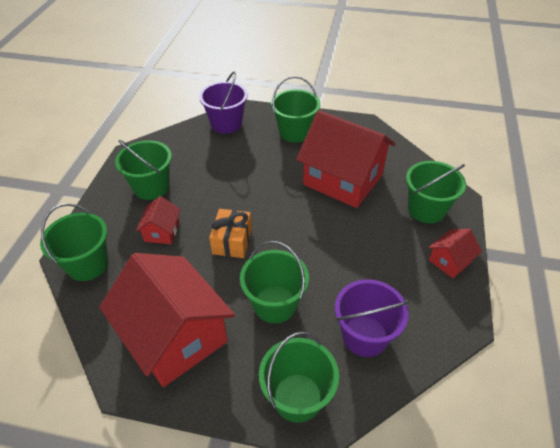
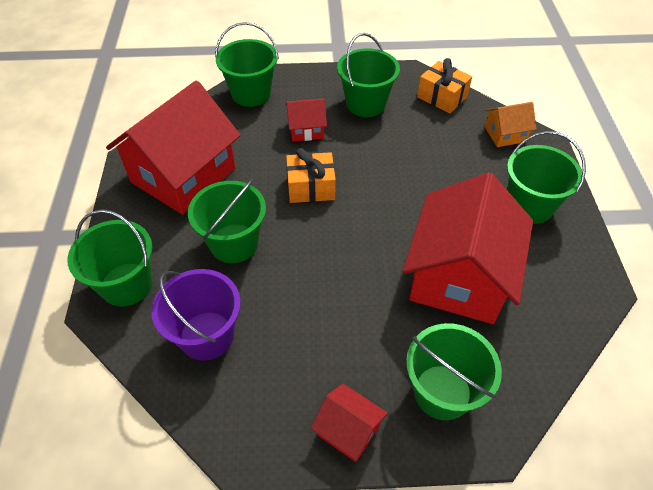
camera: 75 degrees right, 5 degrees up
purple bucket [199,71,248,134] -> orange house [485,102,537,147]
none -> orange gift [417,58,472,114]

